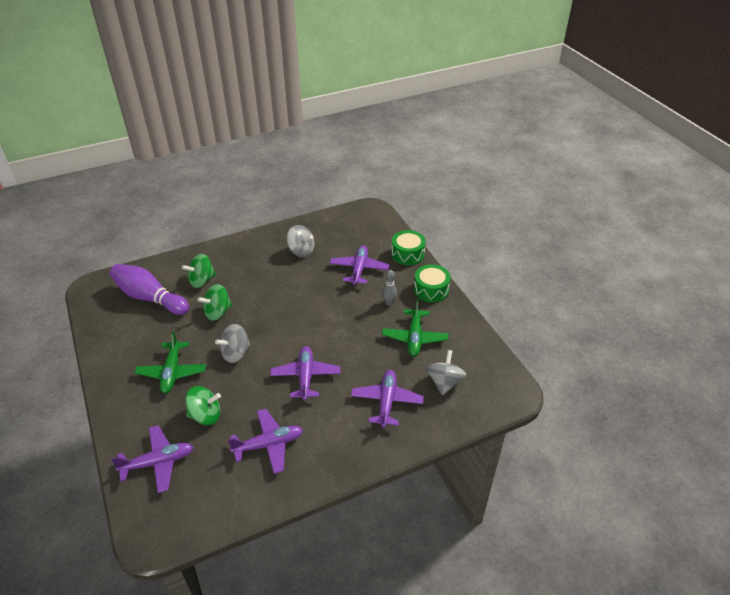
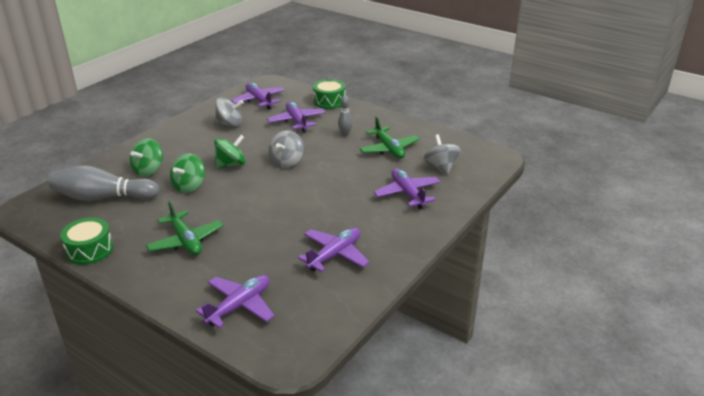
camera: 30 degrees left, 10 degrees down
purple bowling pin [110,264,189,315] -> grey bowling pin [49,165,160,201]
green spinning top [186,386,221,425] -> green spinning top moved to [214,135,245,169]
grey spinning top [215,324,251,363] -> grey spinning top moved to [269,131,304,168]
purple plane [270,346,340,401] -> purple plane moved to [231,83,285,110]
green drum [414,264,451,302] -> green drum moved to [60,217,114,265]

